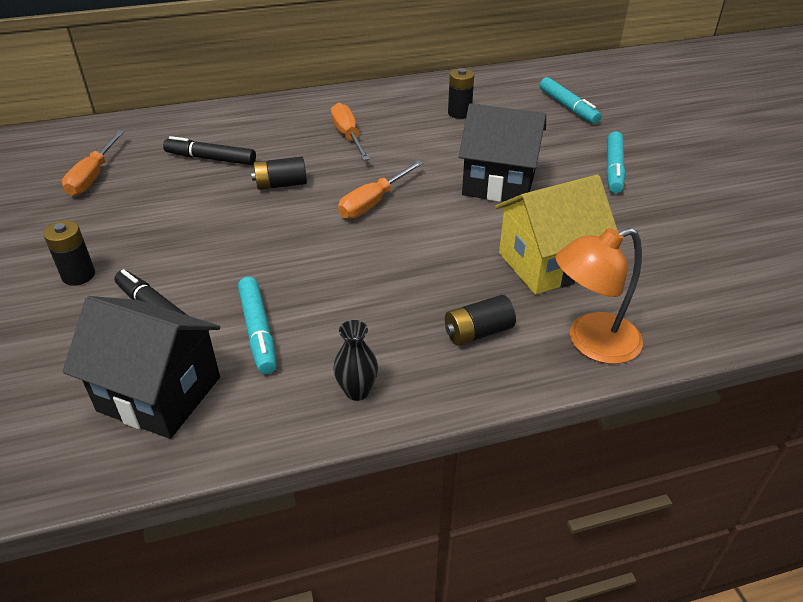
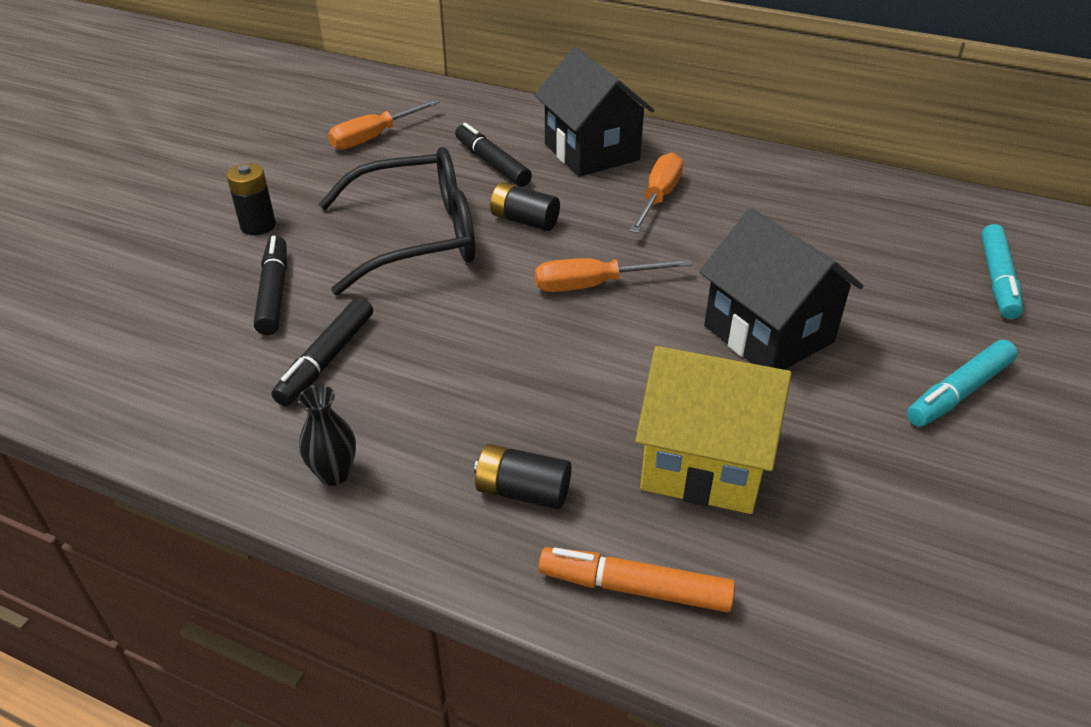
camera: 40 degrees right, 0 degrees up
black house [63,296,220,439] -> black house moved to [535,47,654,177]
turquoise marker [238,277,277,374] -> black marker [272,297,373,406]
black battery [448,68,474,119] -> none
orange lamp [555,228,643,364] -> orange marker [539,547,735,612]
none -> black glasses [319,147,475,295]

